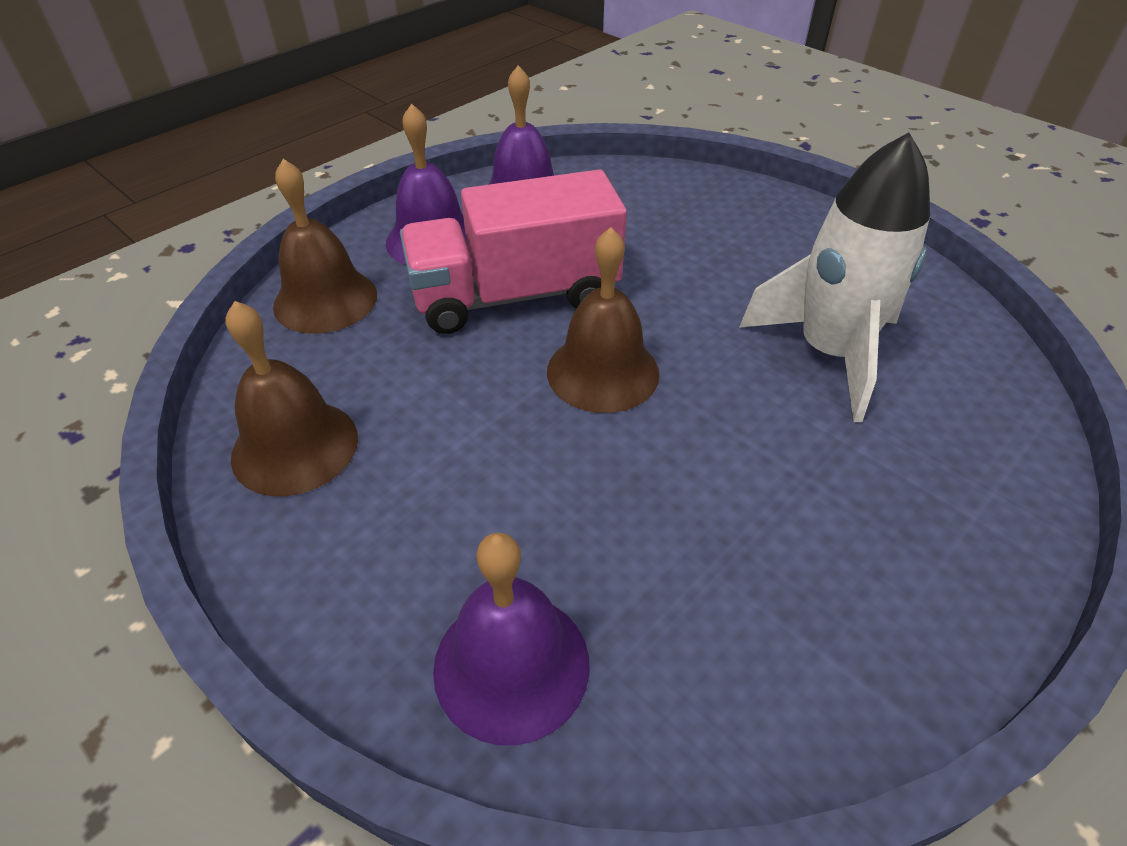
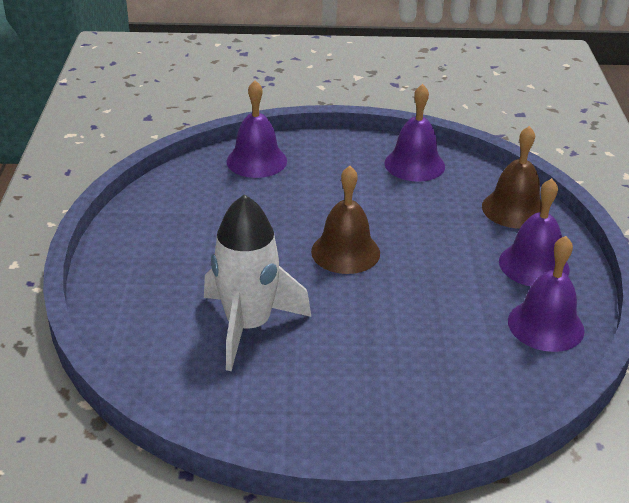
camera: 135 degrees right, 10 degrees down
brown bell [225,301,358,496] -> purple bell [384,84,445,182]
pink truck [400,170,627,334] -> none

